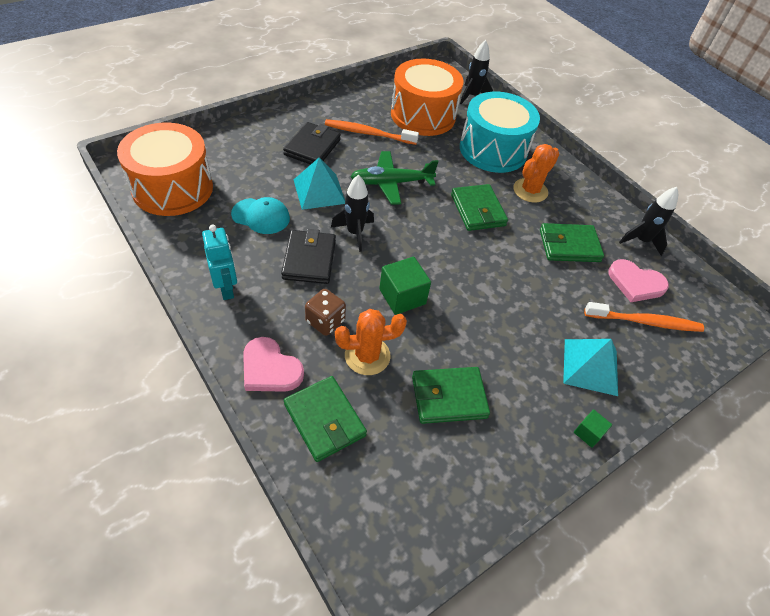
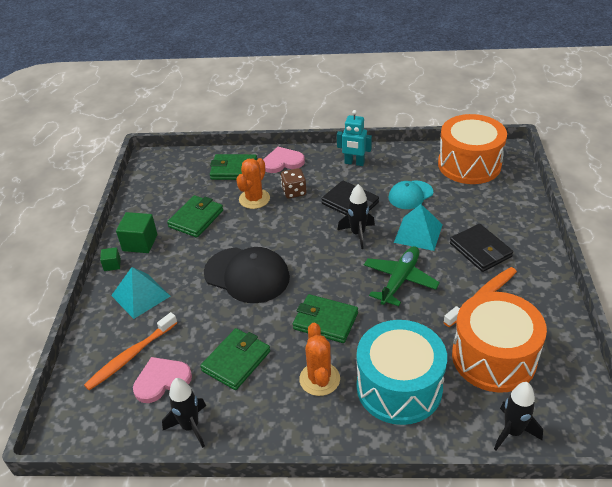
camera: 135 degrees right, 10 degrees down
green cube [379,257,431,315] -> green cube moved to [116,212,157,253]
none -> black cap [204,247,290,303]

